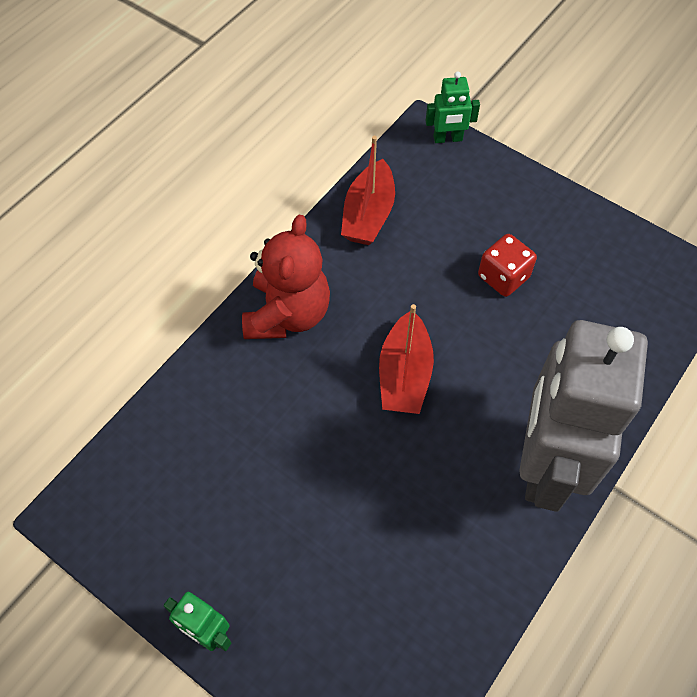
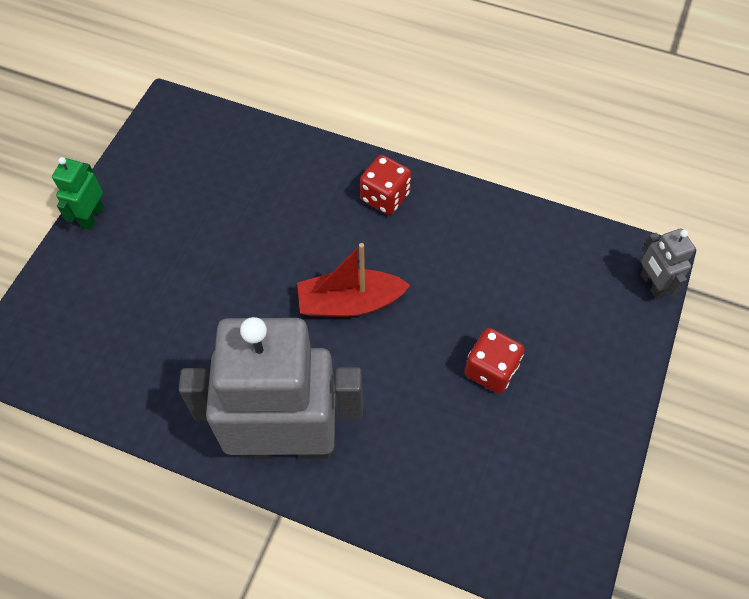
camera: 75 degrees right, 0 degrees up
red teddy bear [242,215,330,339] -> red dice [360,155,411,215]
red boat [341,136,395,245] -> none
green robot [426,71,480,143] -> grey robot [640,228,695,299]

